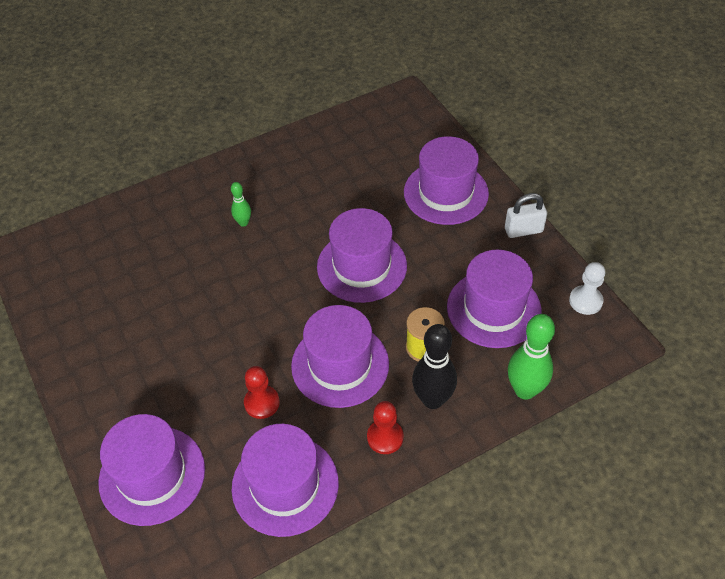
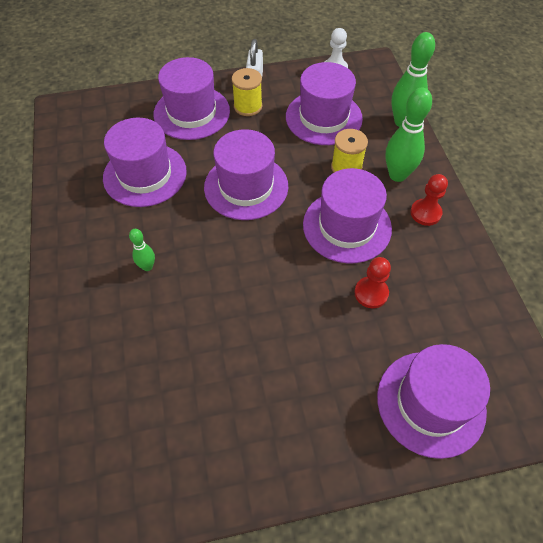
camera: 75 degrees left, 5 degrees up
purple hat [232,424,339,537] -> purple hat moved to [103,118,187,207]
black bowling pin [412,324,457,409] -> green bowling pin [385,88,432,182]
none -> yellow spool [232,68,262,116]

